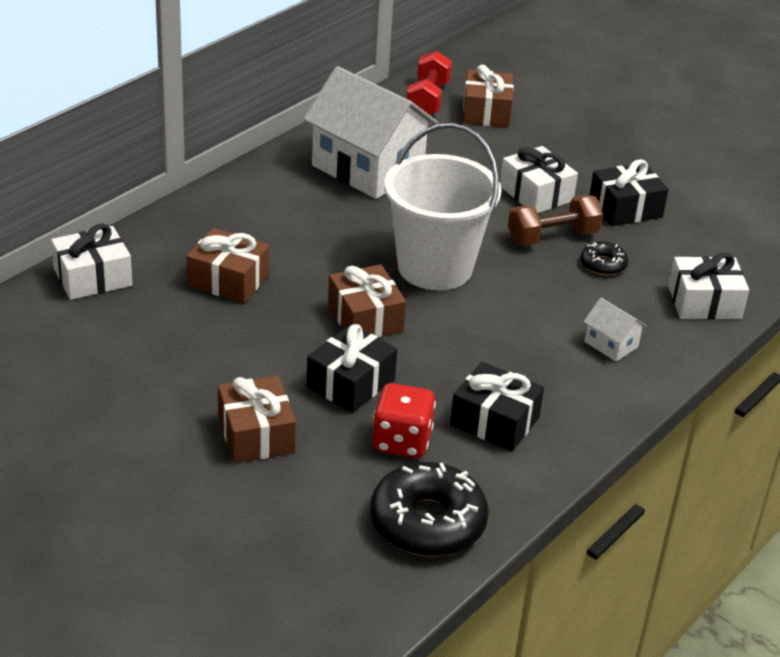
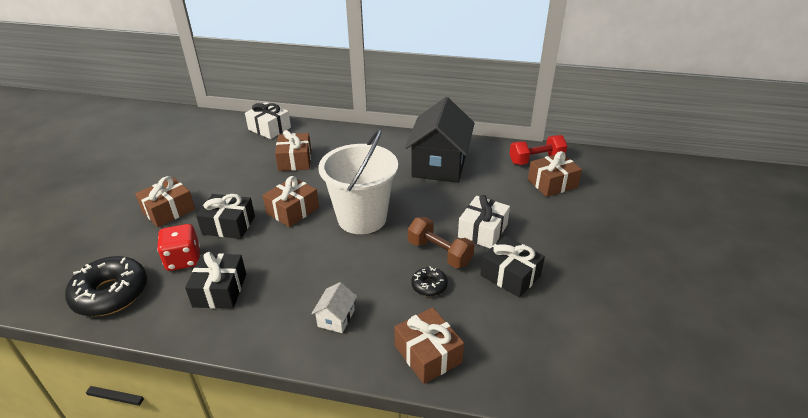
camera: 65 degrees right, 0 degrees up
white house [303,66,438,199] -> black house [405,97,475,183]
white gift [668,253,749,320] -> brown gift [394,307,464,384]

